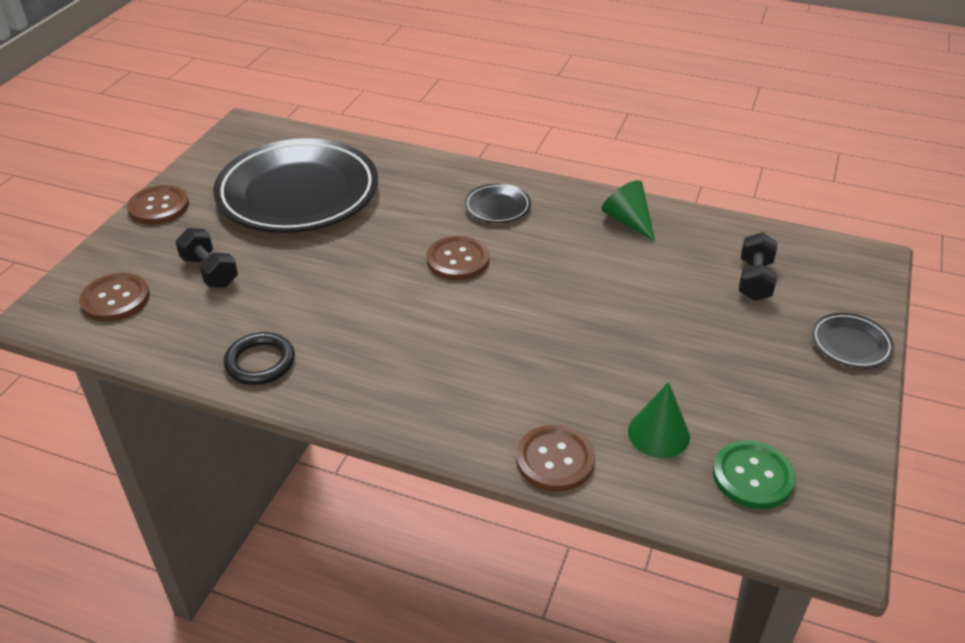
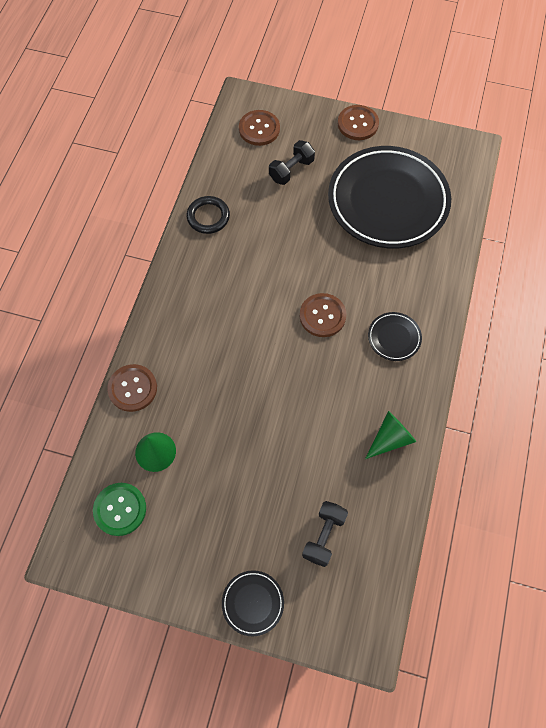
camera: 85 degrees right, 25 degrees up
black dumbbell [739,232,777,301] -> black dumbbell turned 75 degrees counterclockwise [302,501,348,567]

